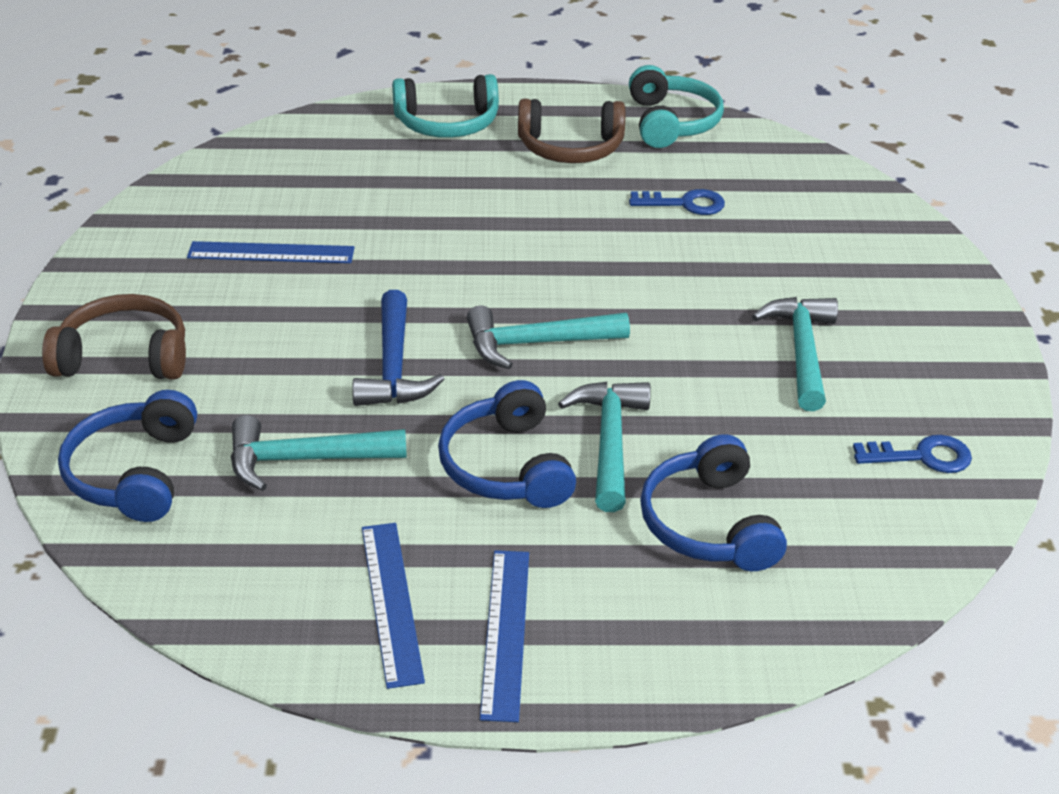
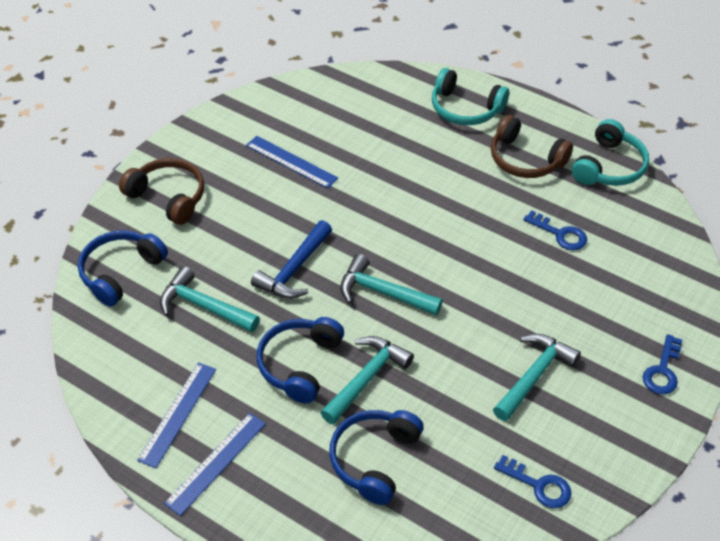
camera: 35 degrees right, 10 degrees up
none -> blue key [643,334,682,395]

